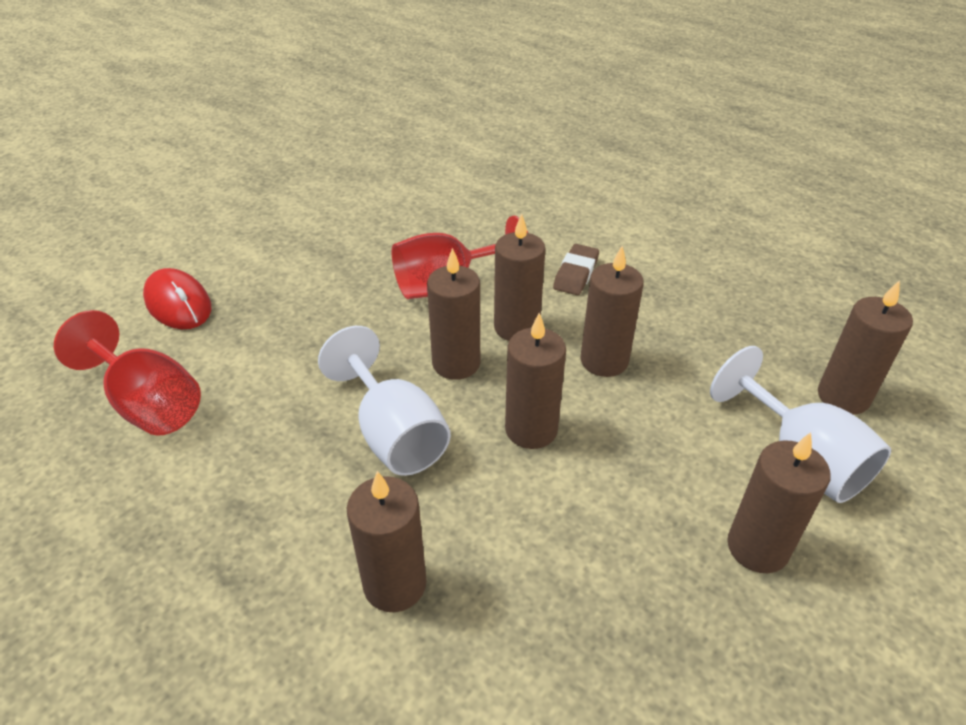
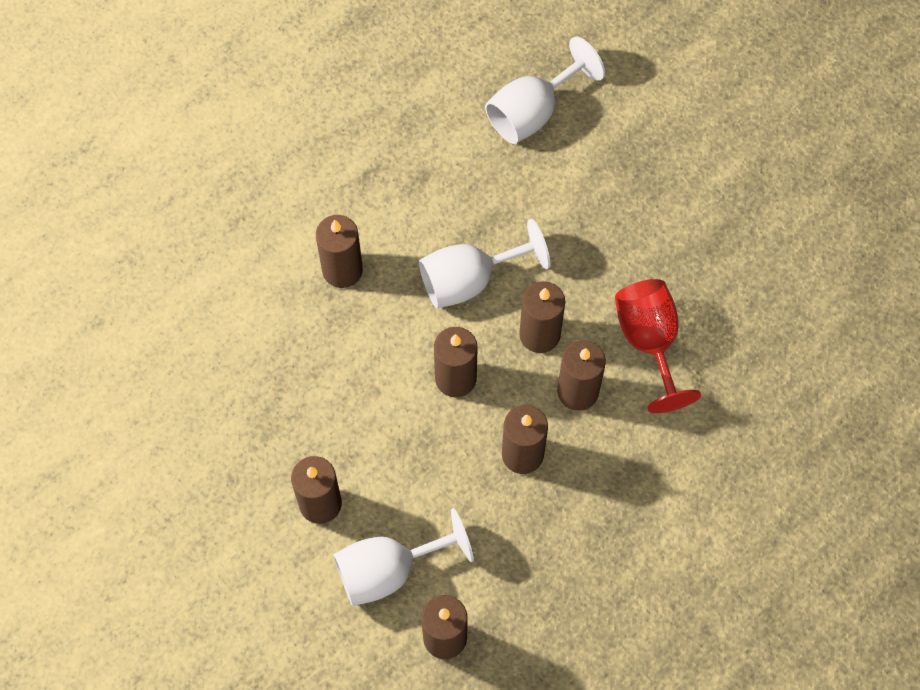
camera: 100 degrees right, 25 degrees up
red goblet [54,310,201,436] -> white goblet [485,36,605,144]
red mouse [143,268,211,329] -> none
brown eraser [553,244,599,295] -> none

